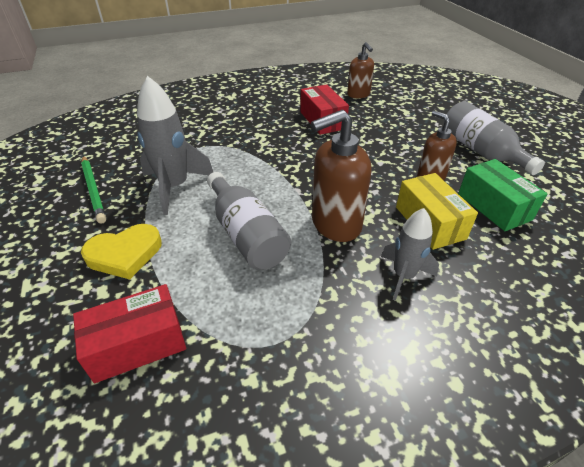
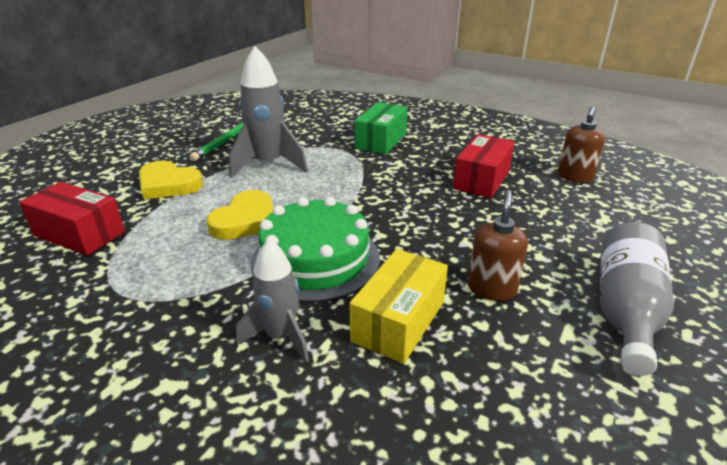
camera: 50 degrees right, 10 degrees down
grey bottle [207,172,291,270] -> yellow heart [206,190,273,240]
brown soap dispenser [311,110,372,242] -> green cake [251,197,380,302]
green box [458,159,548,231] -> green box moved to [355,102,408,154]

